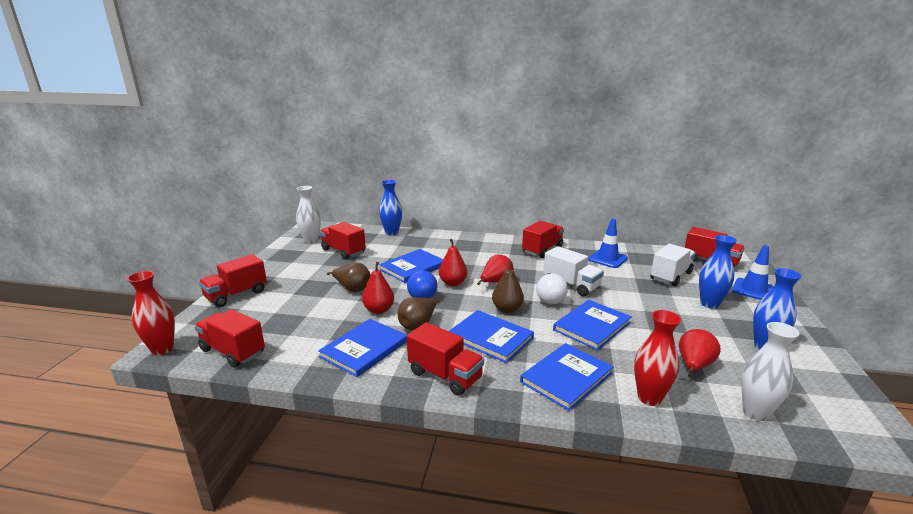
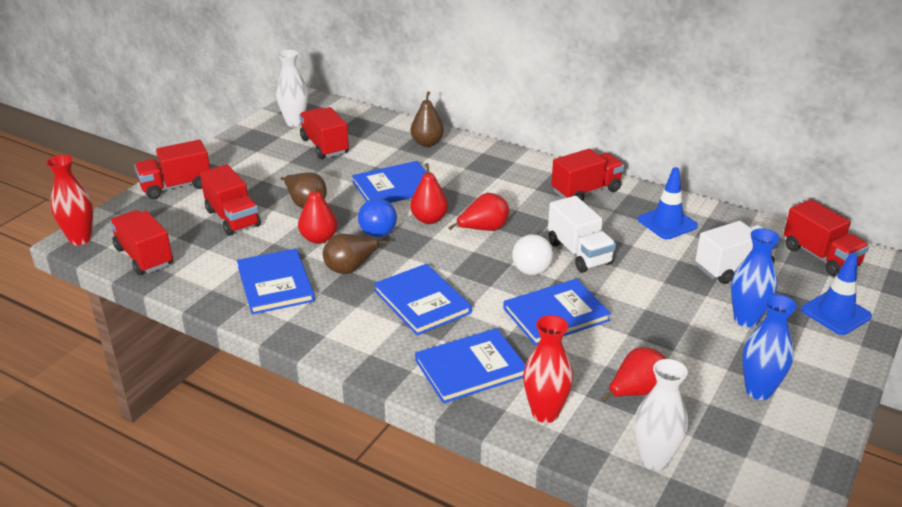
camera: 20 degrees right, 10 degrees up
blue book [318,319,407,377] -> blue book turned 75 degrees counterclockwise [237,249,315,315]
blue vase [379,180,402,236] -> none
red truck [407,322,484,396] -> red truck moved to [200,164,261,236]
brown pear [492,261,524,313] -> brown pear moved to [410,91,444,147]

